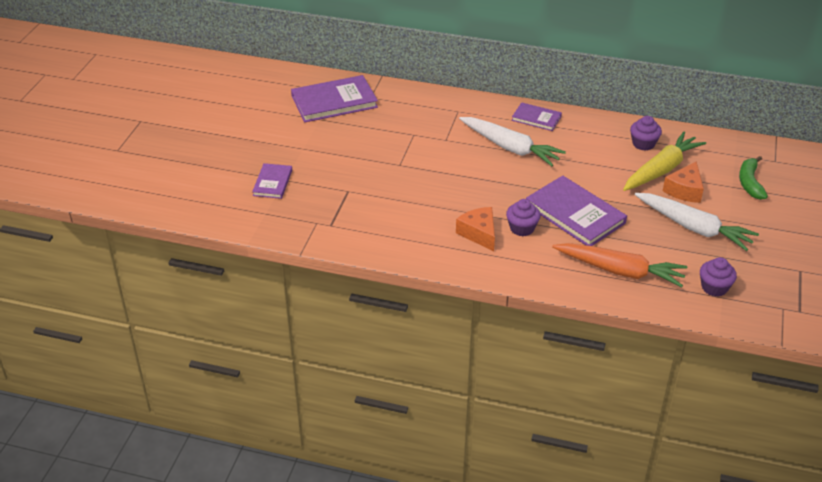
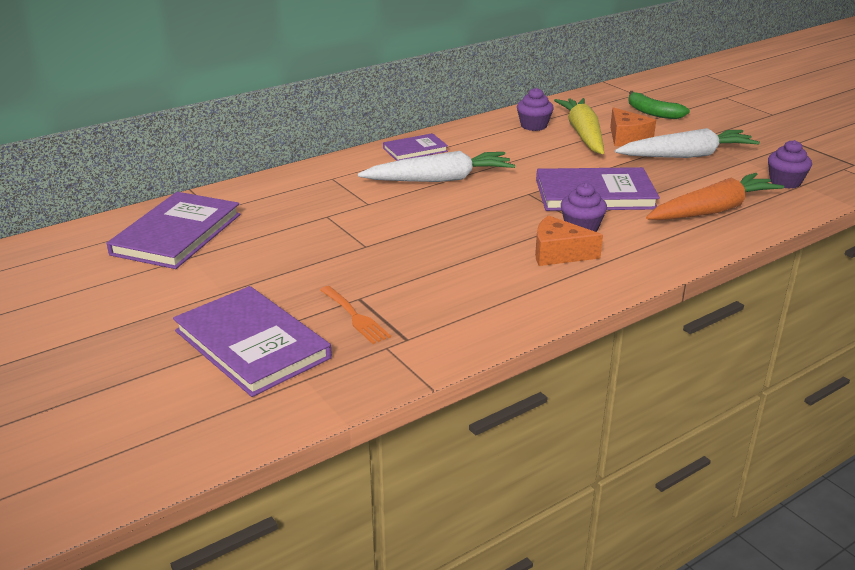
camera: 50 degrees left, 10 degrees down
purple book [252,163,292,199] -> purple book [173,286,332,397], size x1.79
none -> orange fork [320,286,391,344]

